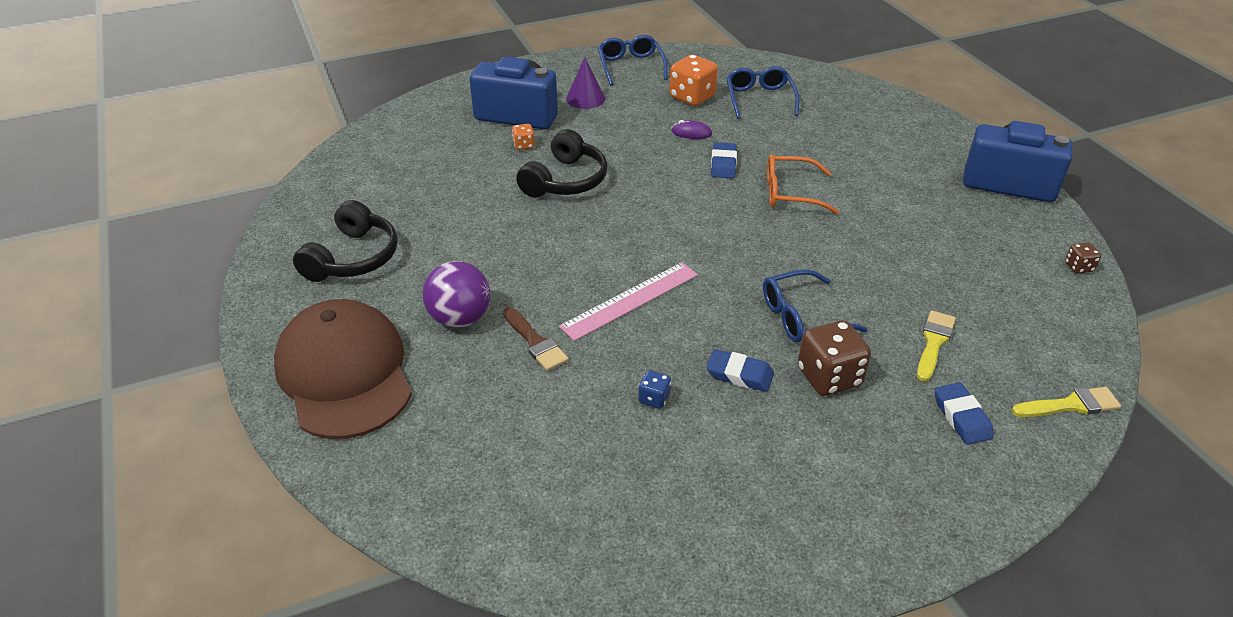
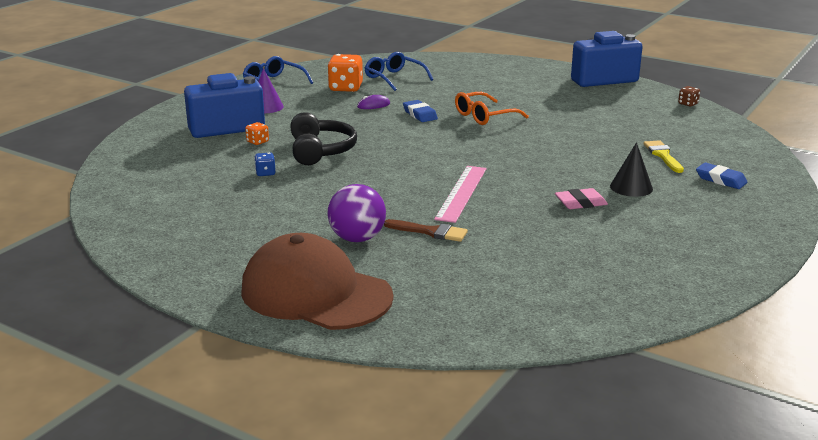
camera: 35 degrees left, 15 degrees down
black headphones [293,200,398,282] -> none
blue dice [638,370,671,409] -> blue dice moved to [254,152,276,176]
blue eraser [706,349,774,392] -> pink eraser [555,188,608,209]
blue glasses [763,269,868,342] -> none
brown dice [798,320,871,396] -> black cone [610,142,653,197]
yellow brush [1012,387,1121,417] -> none

